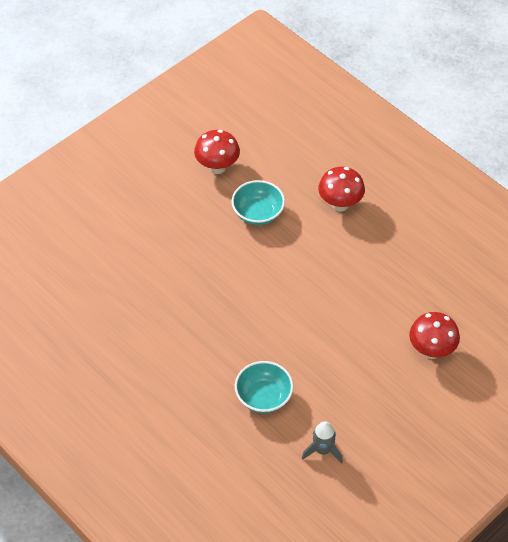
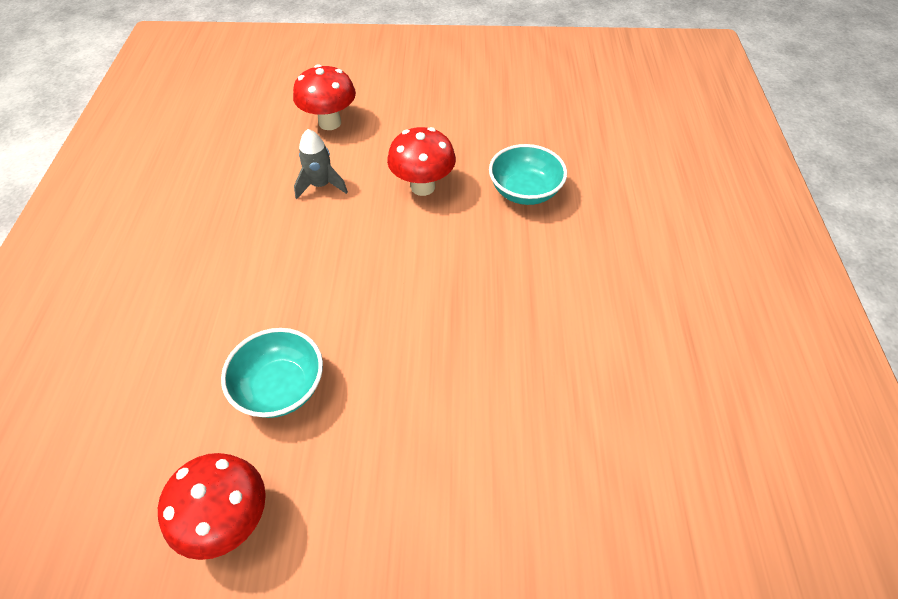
camera: 135 degrees left, 0 degrees up
grey rocket [302,421,343,463] -> grey rocket moved to [294,129,348,199]
red mushroom [318,167,365,211] -> red mushroom moved to [387,127,456,196]

